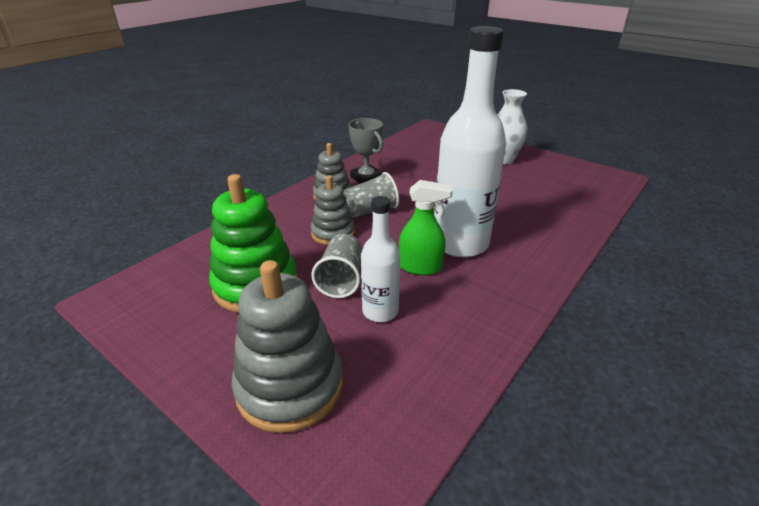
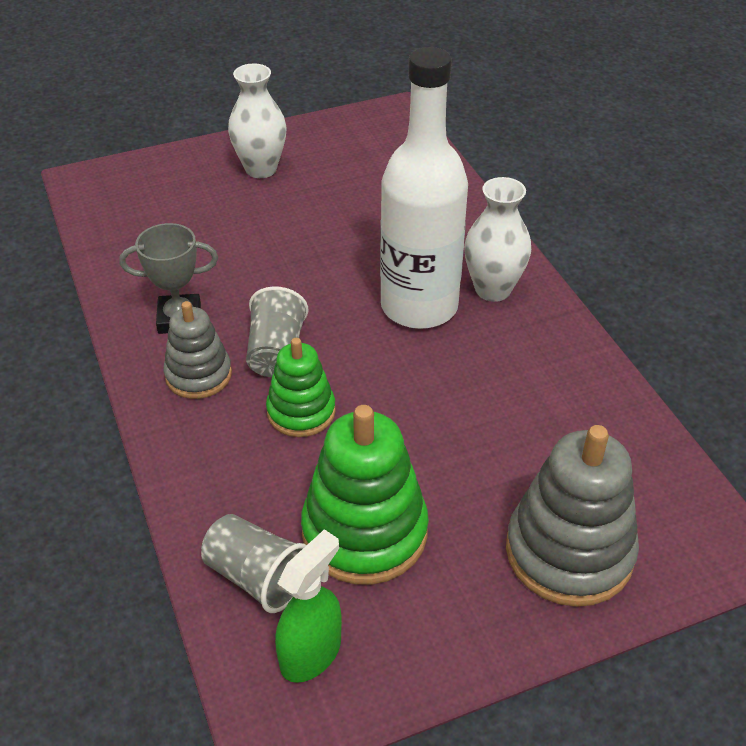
camera: 60 degrees left, 10 degrees up
grey stacking toy [311,175,355,245] -> green stacking toy [266,338,336,437]
grey cup [311,234,362,298] -> grey cup moved to [201,514,307,613]
white bottle [361,196,400,322] -> none
green spray bottle [399,180,453,275] -> green spray bottle moved to [275,529,342,683]
none -> white vase [464,177,531,302]

